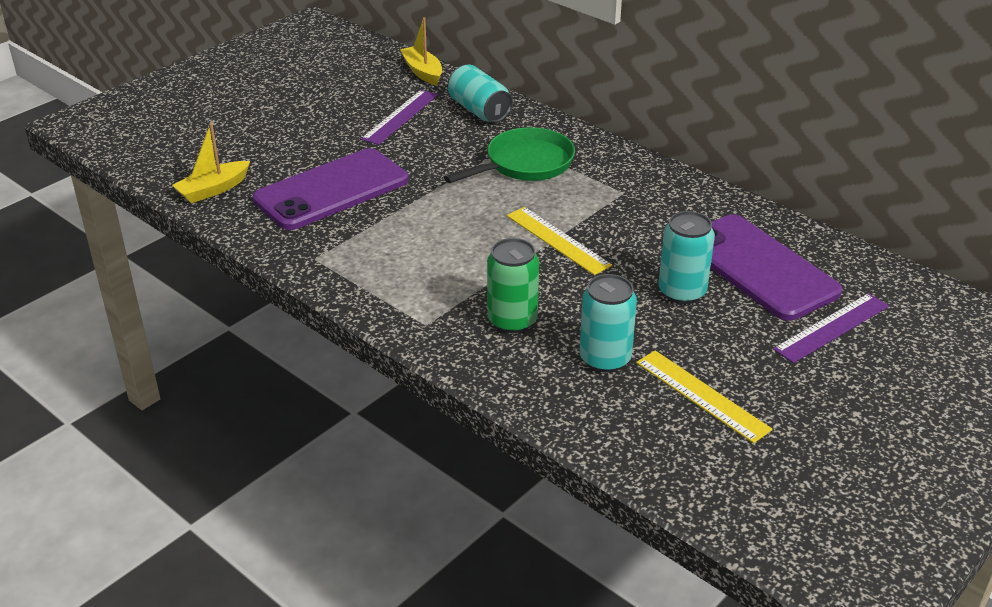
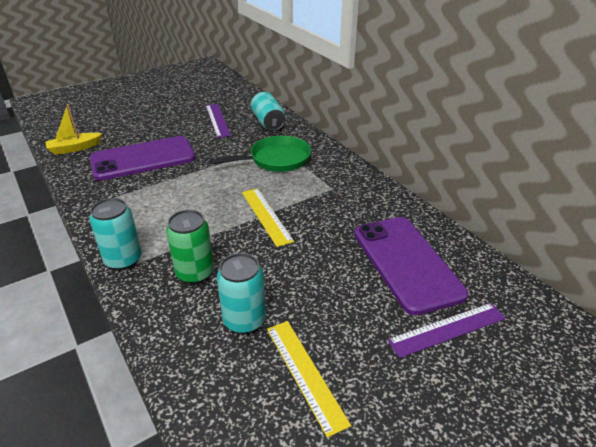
camera: 15 degrees right, 0 degrees up
purple ruler [361,90,438,145] -> purple ruler turned 60 degrees counterclockwise [206,104,231,138]
yellow boat [400,17,442,85] -> none
turquoise can [659,211,715,304] -> turquoise can moved to [90,198,142,270]

